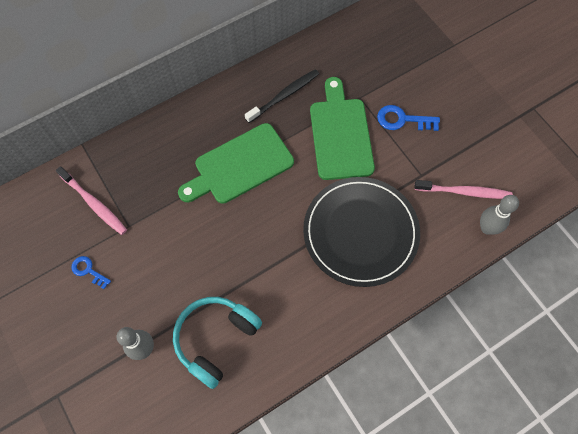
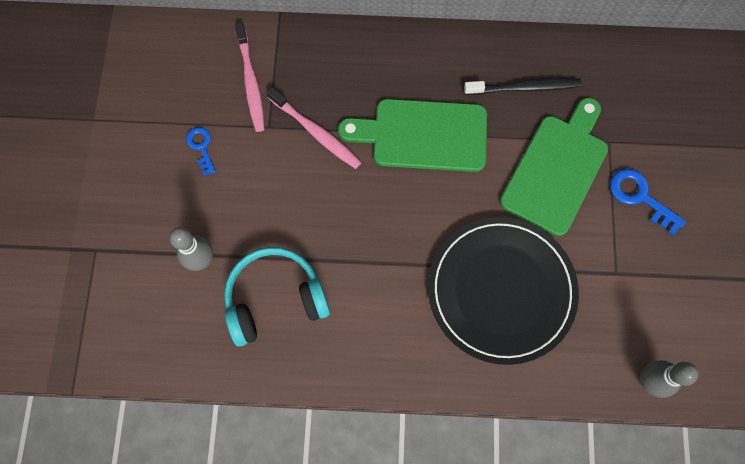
camera: 35 degrees right, 5 degrees up
pink toothbrush [414,180,513,199] -> pink toothbrush moved to [266,87,362,169]

